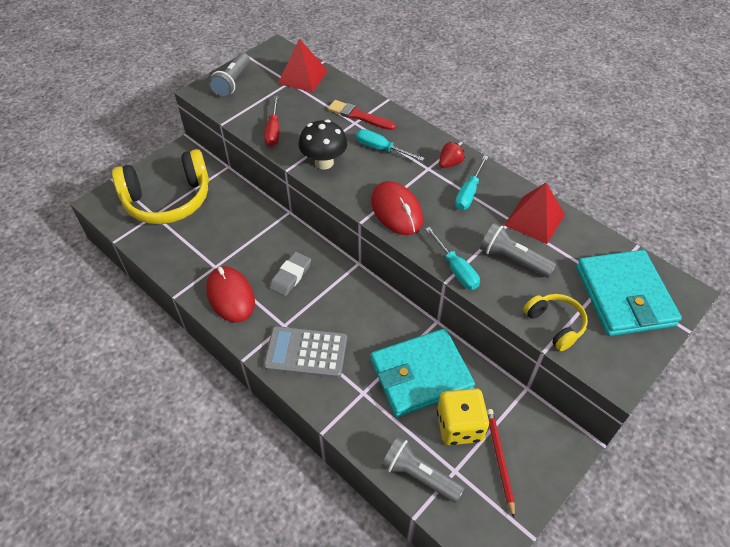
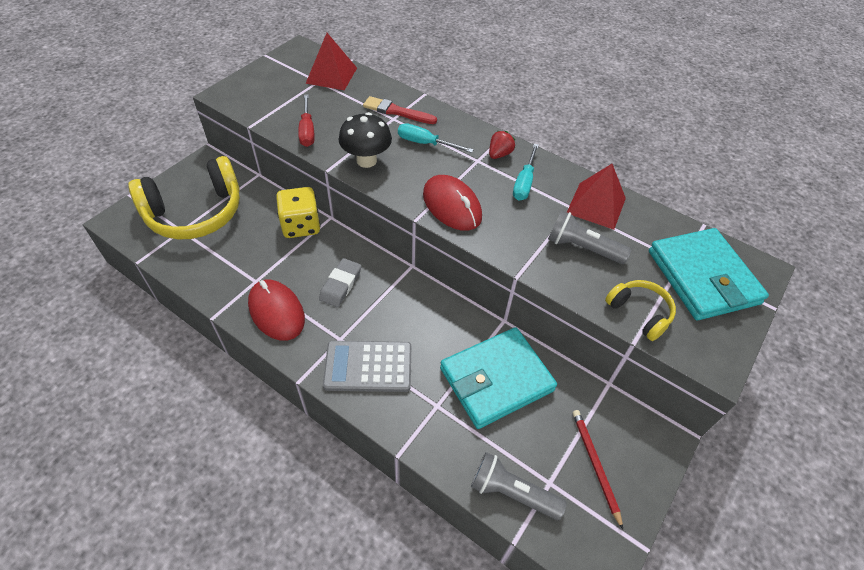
camera: 10 degrees left, 0 degrees up
grey flashlight [209,53,250,97] -> none
turquoise screwdriver [425,227,480,290] -> none
yellow dice [437,388,489,445] -> yellow dice moved to [276,187,320,238]

